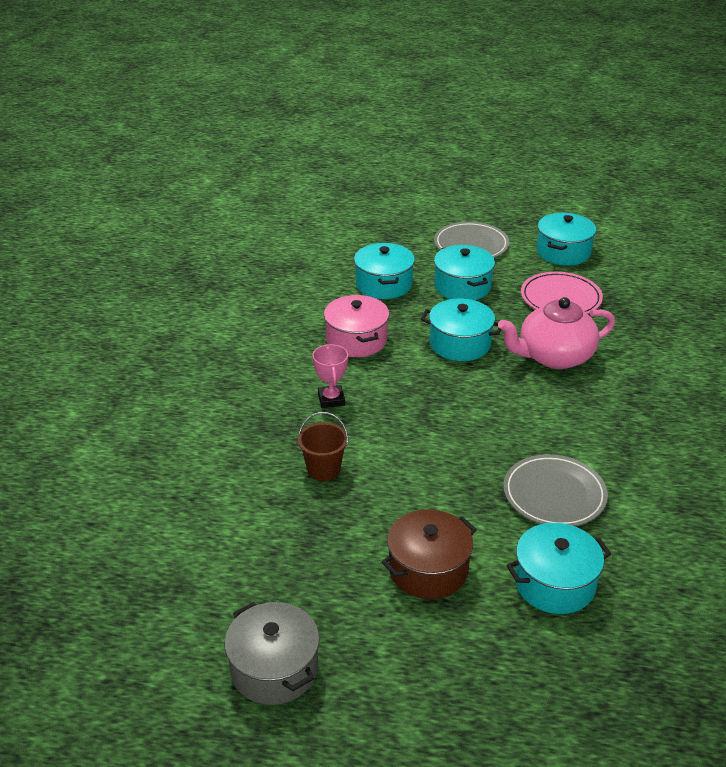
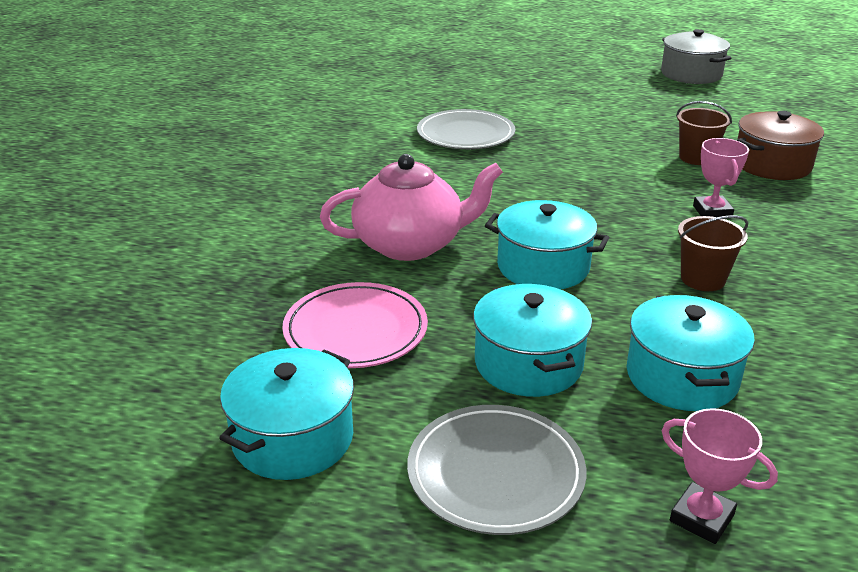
camera: 175 degrees left, 5 degrees down
pink pot [324,295,389,357] -> brown bucket [678,215,748,291]
brown pot [382,509,477,599] -> brown pot moved to [737,111,824,180]
turquoise pot [506,523,611,614] -> none
none -> pink trophy [661,408,778,544]

